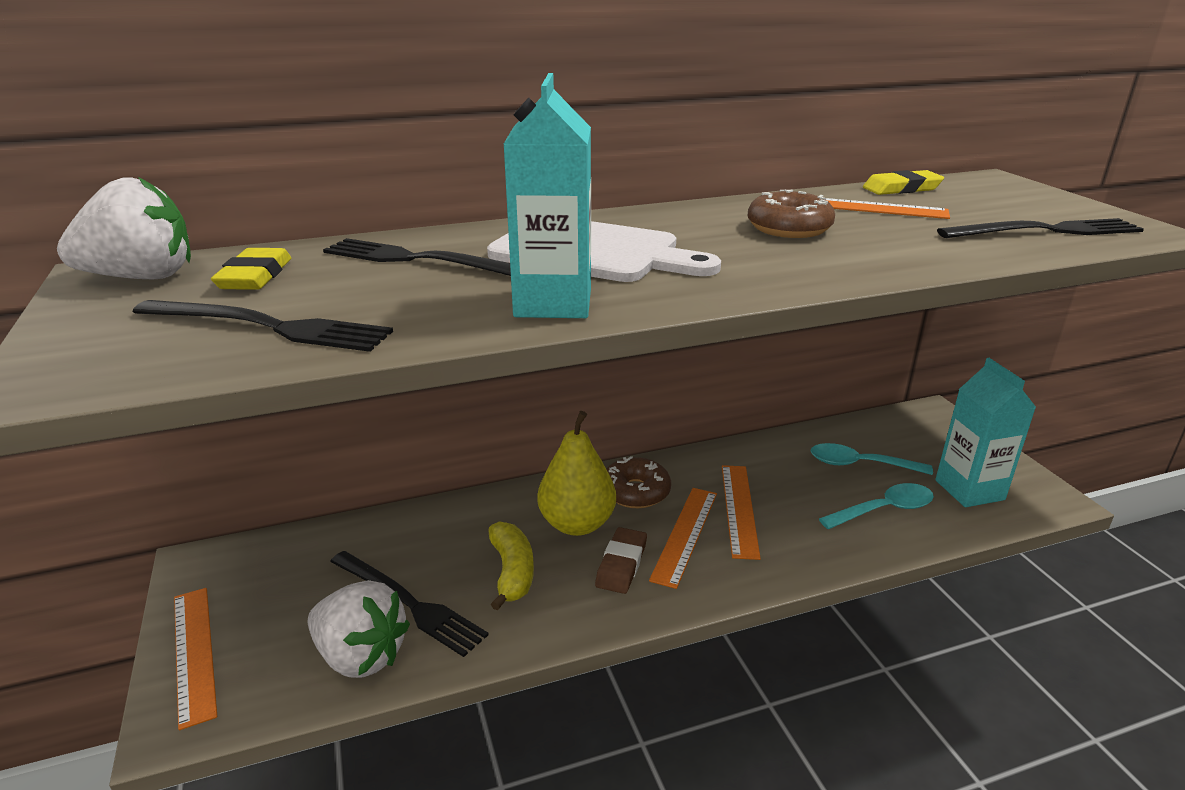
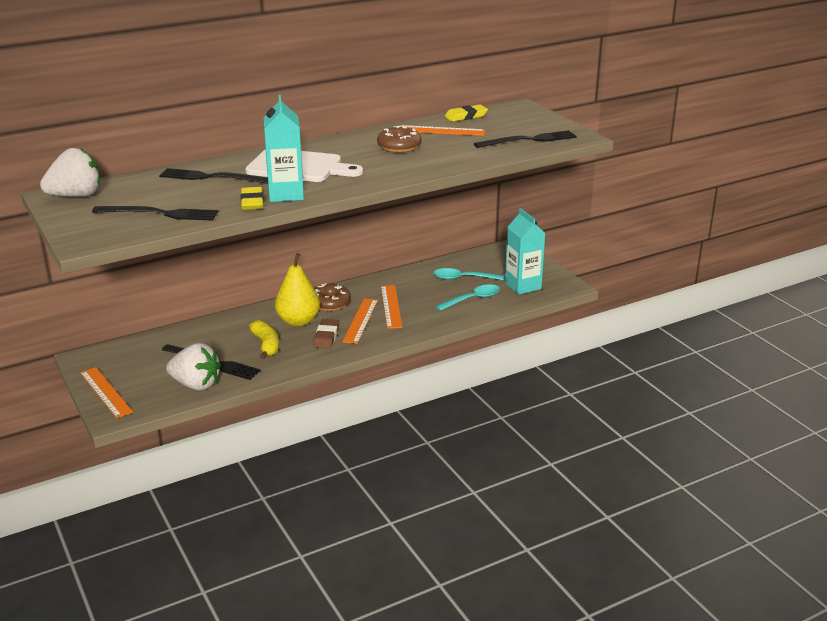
camera: 10 degrees left, 0 degrees up
yellow eraser [211,248,291,290] -> yellow eraser moved to [241,187,264,210]

